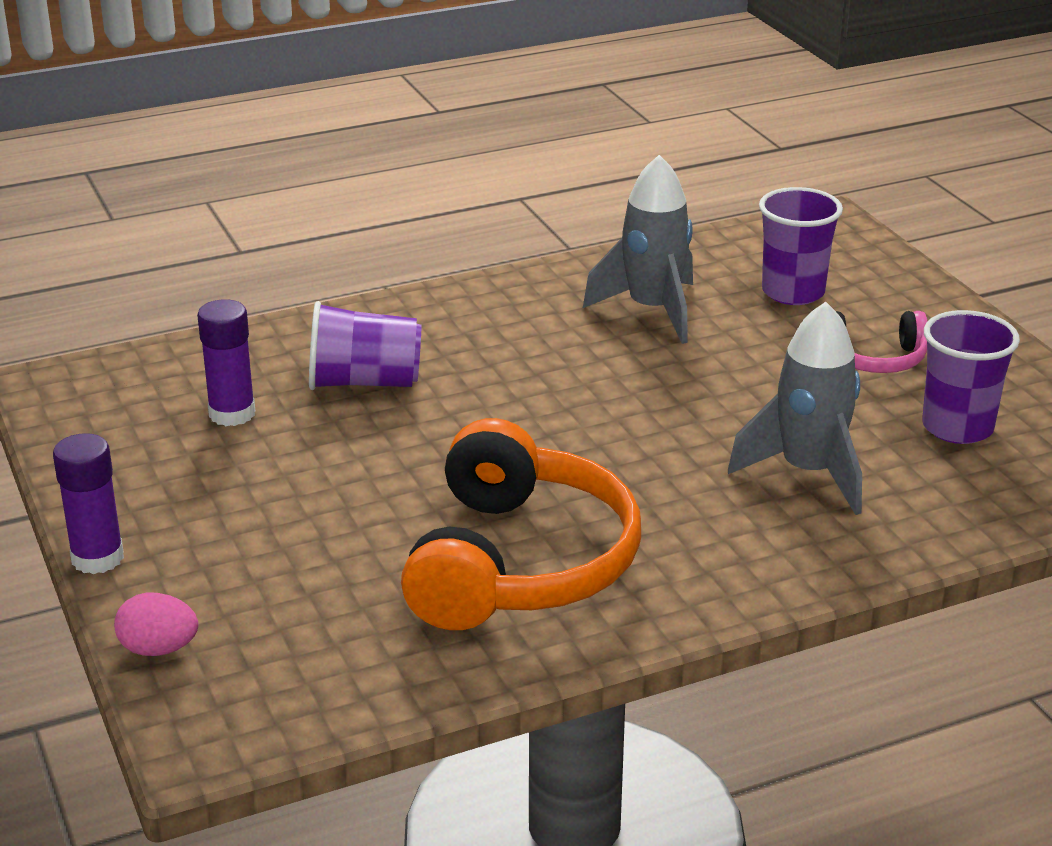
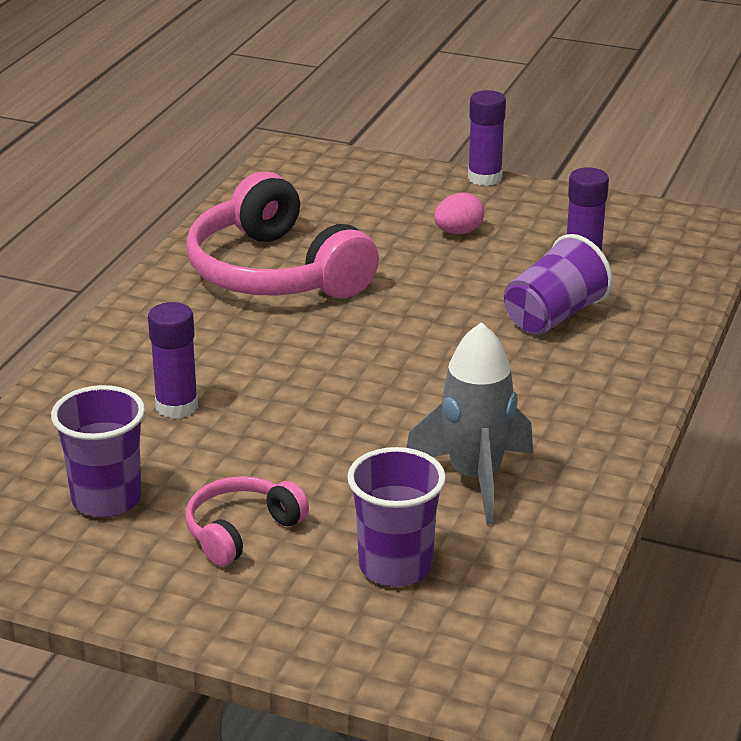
camera: 135 degrees right, 0 degrees up
pink egg [114,593,198,656] -> pink egg moved to [434,193,484,234]
orange headphones [401,418,641,630] -> pink headphones [186,171,379,298]
grey rocket [728,302,862,515] -> purple glue stick [148,302,198,419]

